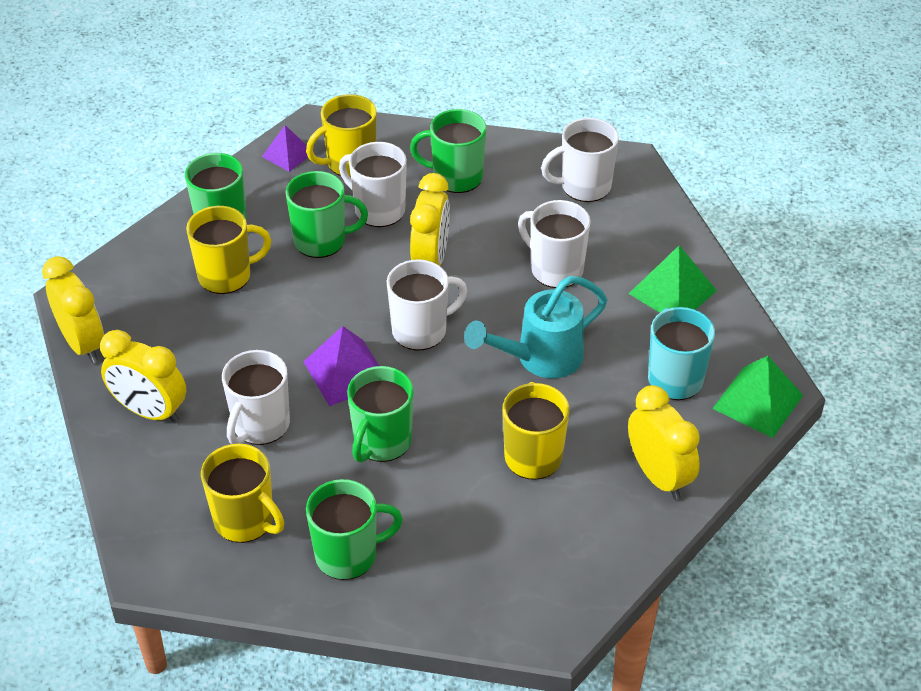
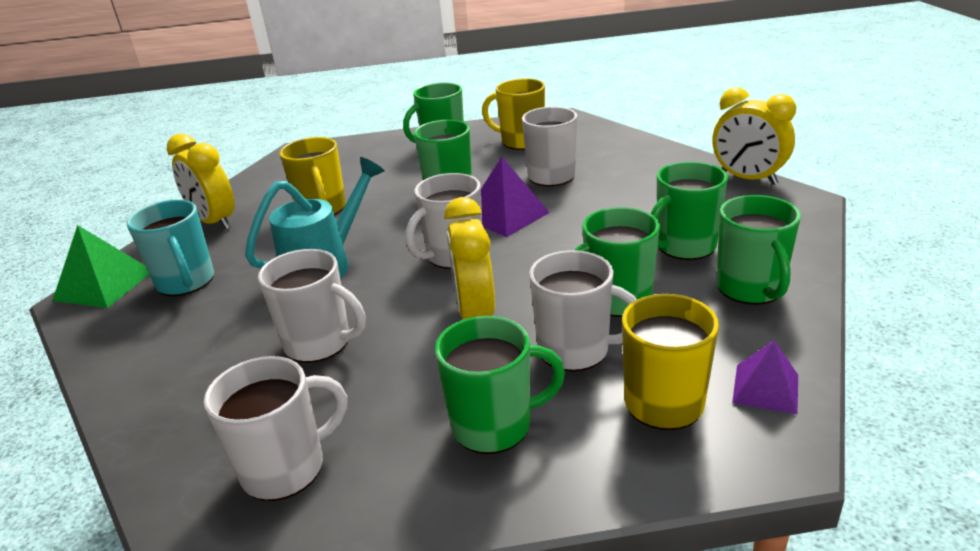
camera: 165 degrees right, 15 degrees down
yellow clock [100,330,186,423] -> none
yellow mug [186,206,271,294] -> green mug [650,161,728,260]
green pyramid [629,245,717,313] -> none

